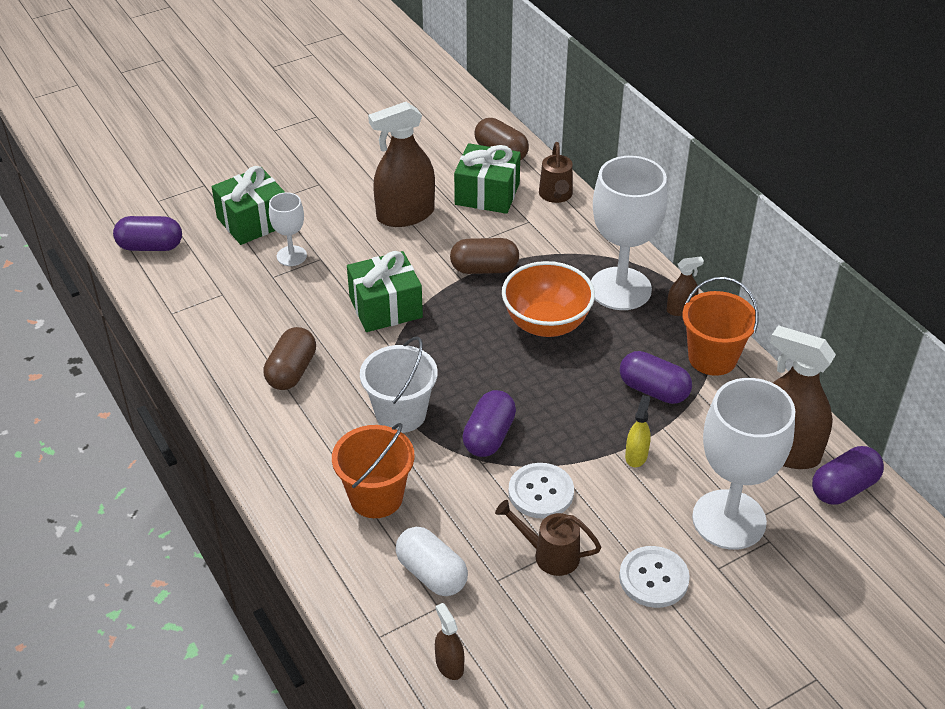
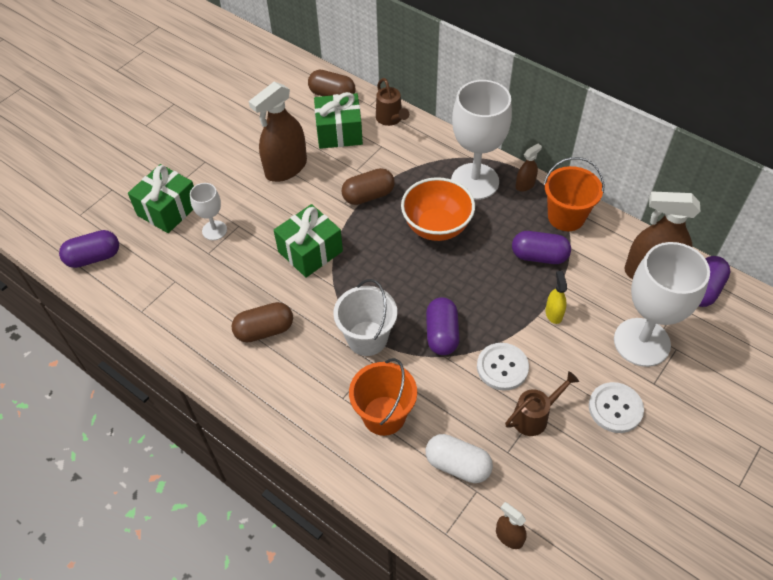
camera: 20 degrees left, 10 degrees up
brown capsule [263,327,316,390] -> brown capsule turned 75 degrees clockwise [231,302,293,343]
brown watering can [495,500,601,576] -> brown watering can turned 150 degrees clockwise [505,371,579,436]

